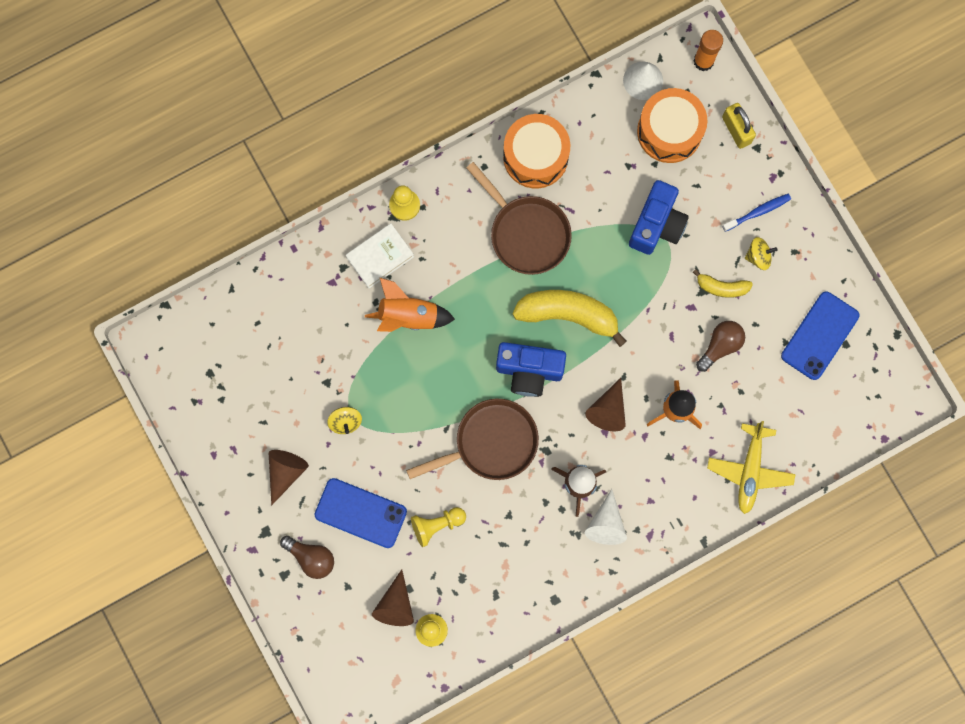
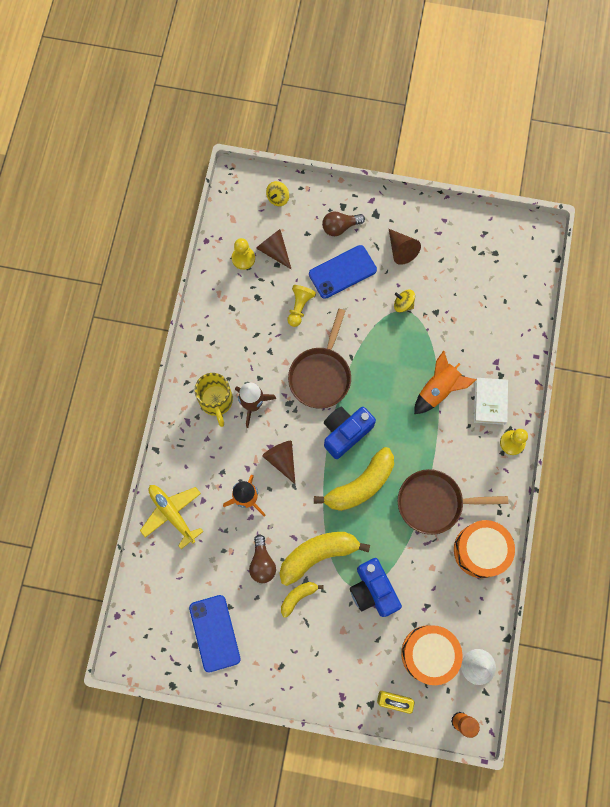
camera: 130 degrees right, 5 degrees down
white cone [585,489,627,545] -> yellow mug [194,373,233,427]
blue toothbrush [722,194,791,232] -> none
yellow spinning top [745,237,777,270] -> yellow spinning top moved to [266,181,289,206]
none -> yellow banana [279,532,370,586]

